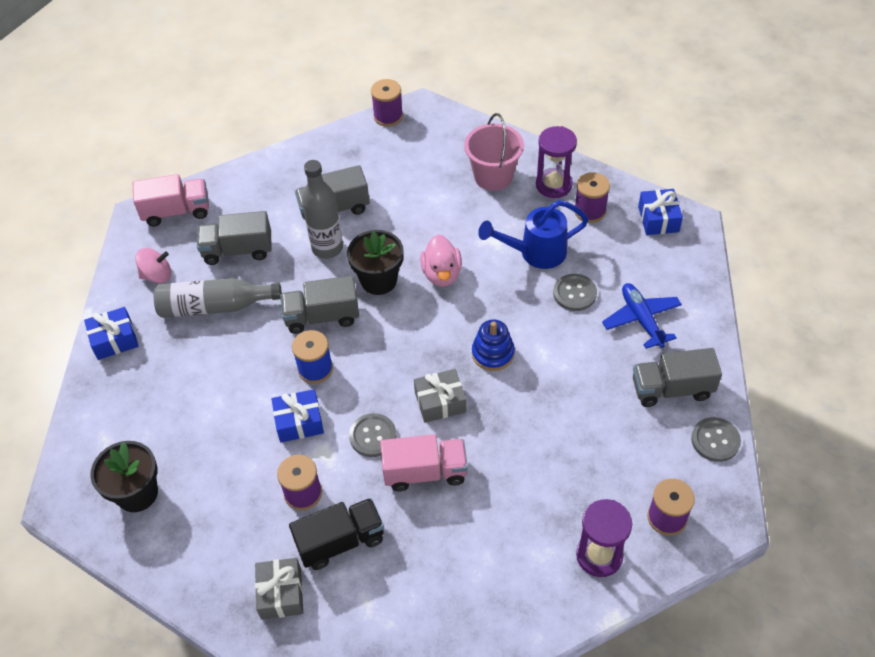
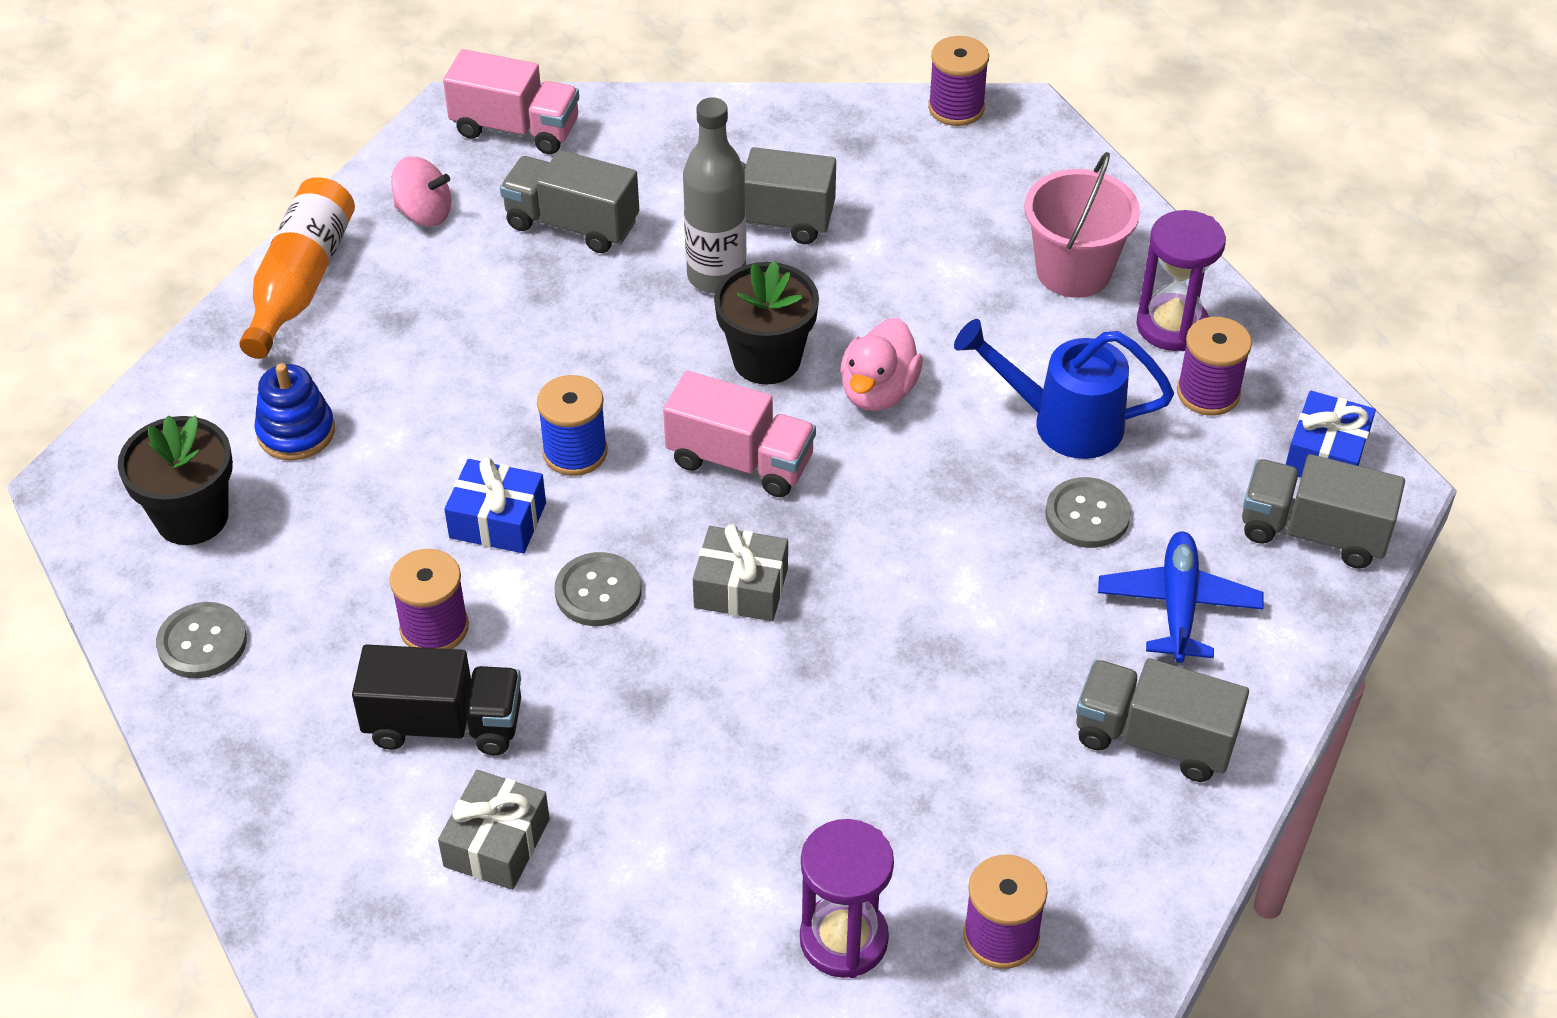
camera: 25 degrees right, 5 degrees down
blue gift [84,307,139,360] -> orange bottle [239,177,355,359]
grey bottle [154,278,282,318] -> none
grey gift [255,558,303,620] -> grey gift moved to [438,770,550,890]
grey truck [280,276,359,334] -> grey truck moved to [1242,454,1405,568]
pink truck [380,434,468,491] -> pink truck moved to [663,371,816,497]
blue stacking toy [472,319,515,371] -> blue stacking toy moved to [254,363,335,460]
grey button [691,417,741,462] -> grey button moved to [156,602,247,679]

